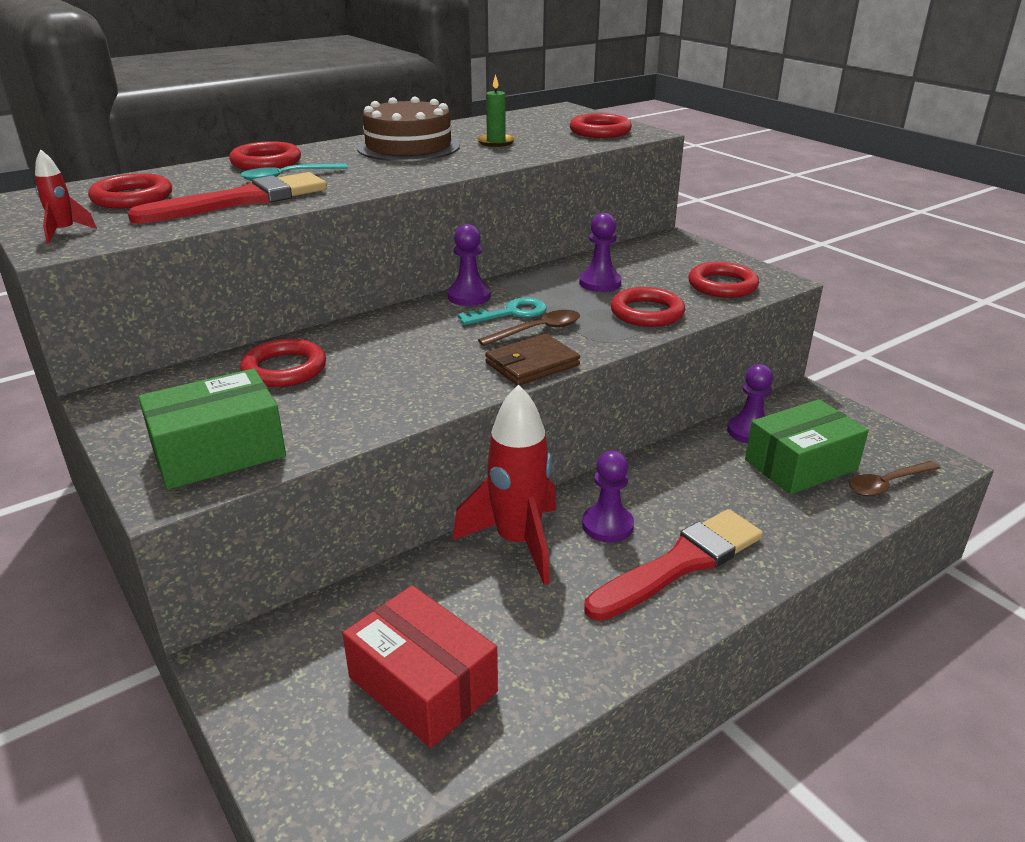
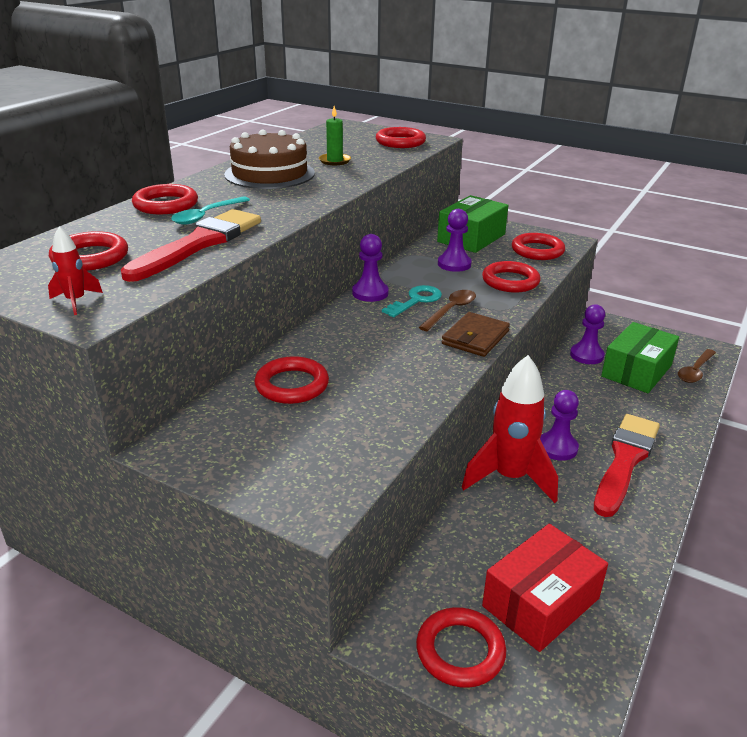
camera: 25 degrees left, 0 degrees up
green box [138,368,286,489] -> green box moved to [437,195,508,253]
red box [343,585,498,748] -> red box turned 60 degrees counterclockwise [482,524,608,652]
none -> red ring [416,607,506,688]

